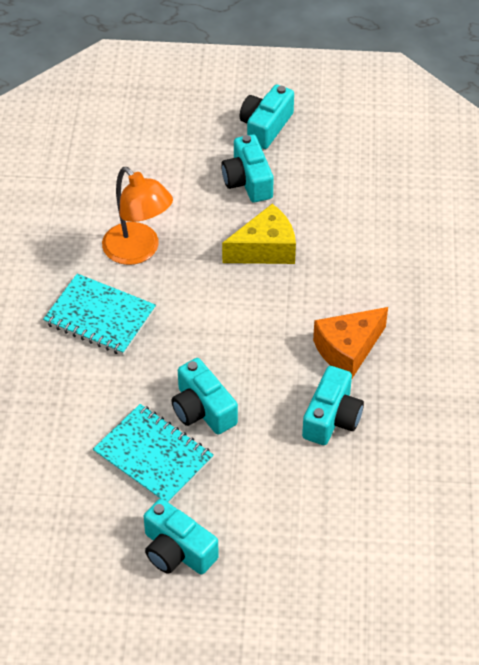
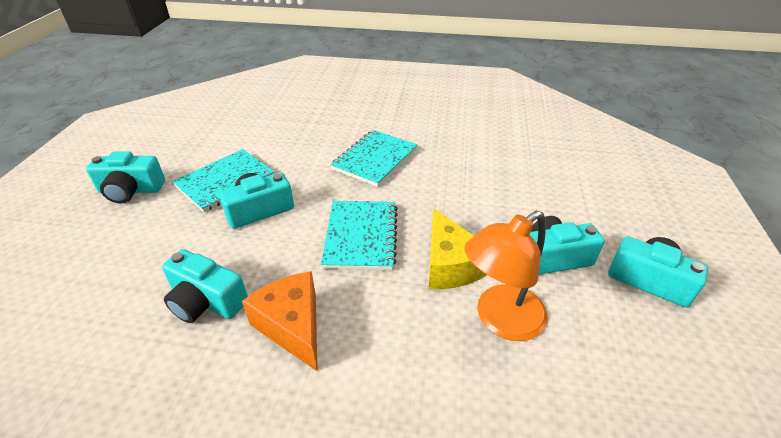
camera: 95 degrees right, 10 degrees down
orange lamp [102,167,173,265] -> orange lamp moved to [464,211,548,341]
turquoise camera [144,499,219,575] -> turquoise camera turned 135 degrees counterclockwise [86,151,165,203]
none -> turquoise notebook [321,201,398,270]

